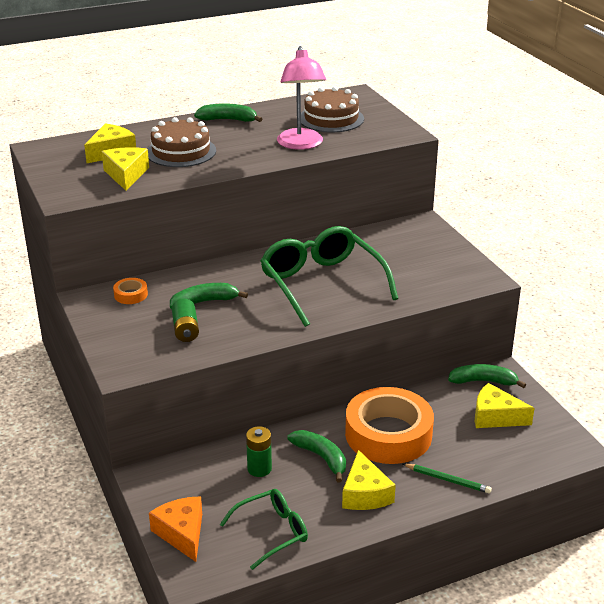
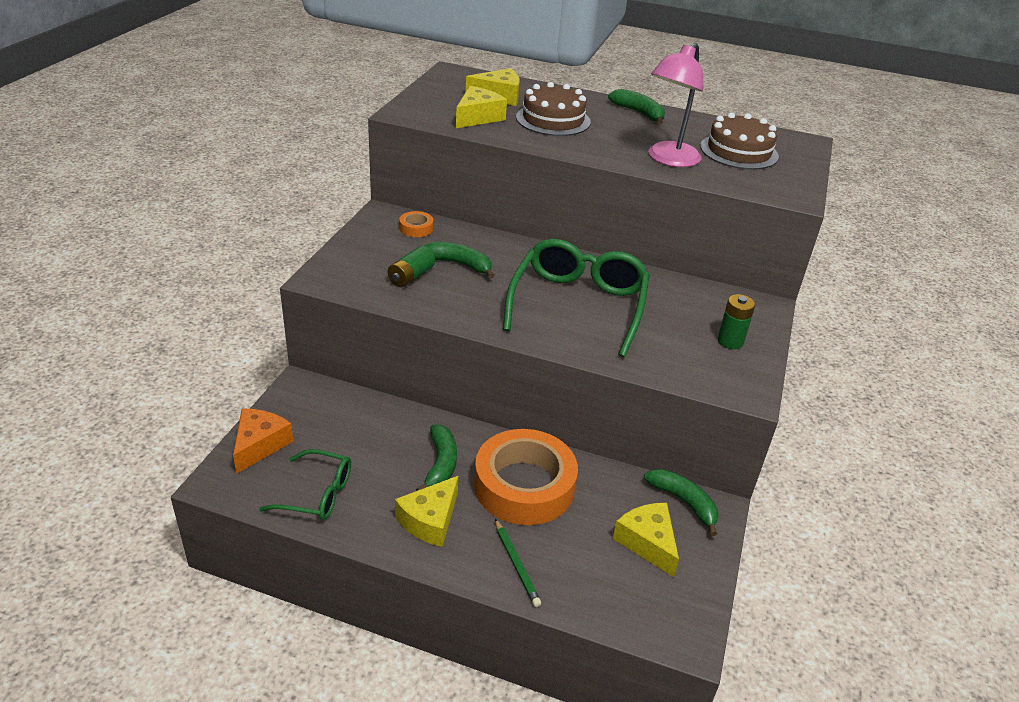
camera: 40 degrees right, 5 degrees up
green battery [246,426,272,477] -> green battery moved to [718,294,755,349]

